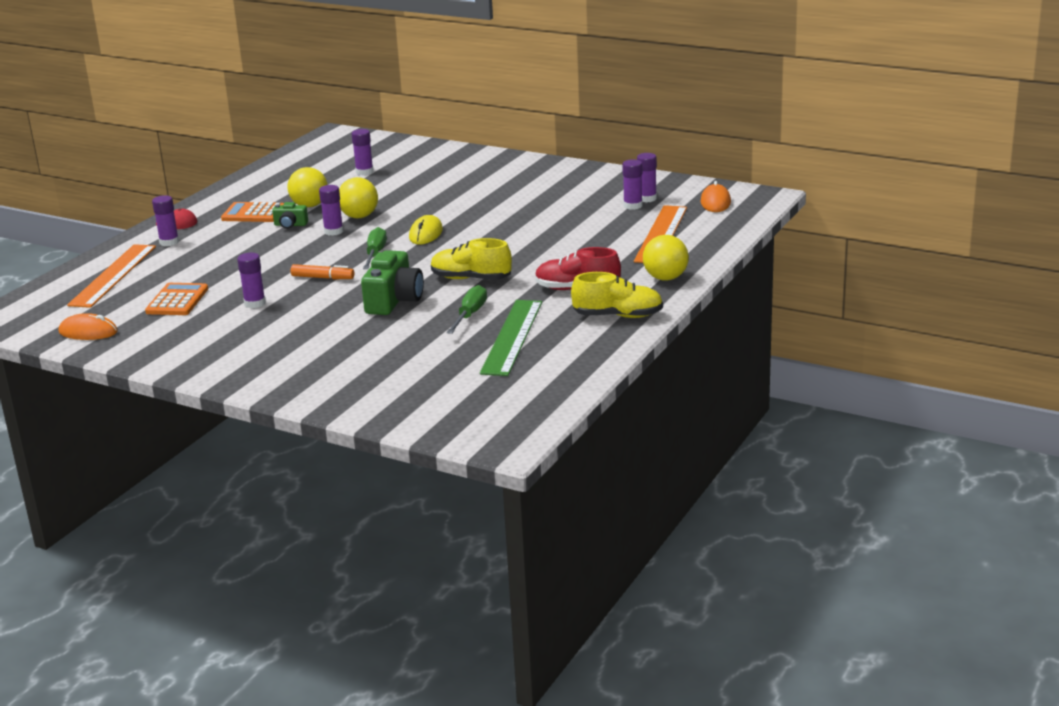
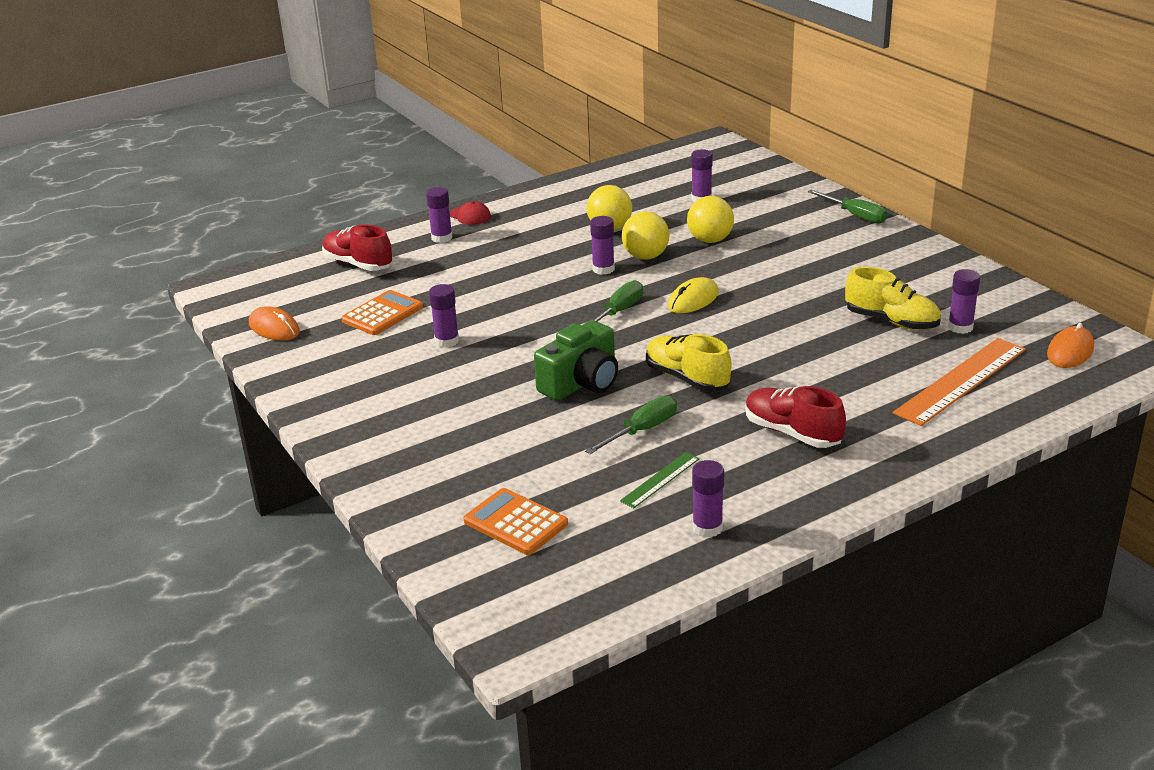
camera: 30 degrees right, 5 degrees up
orange ruler [67,244,156,308] -> red shoe [322,225,393,271]
orange calculator [221,202,284,222] -> orange calculator moved to [463,488,568,555]
green camera [272,202,308,229] -> none
orange marker [290,264,354,279] -> none
green ruler [480,300,542,376] -> green ruler [620,452,699,508], size x0.51
yellow shoe [571,272,663,318] -> yellow shoe moved to [845,267,941,330]
purple glue stick [637,153,657,202] -> purple glue stick moved to [692,460,724,538]
yellow ball [643,235,689,281] -> yellow ball moved to [687,196,734,243]
none -> green screwdriver [808,190,888,224]

